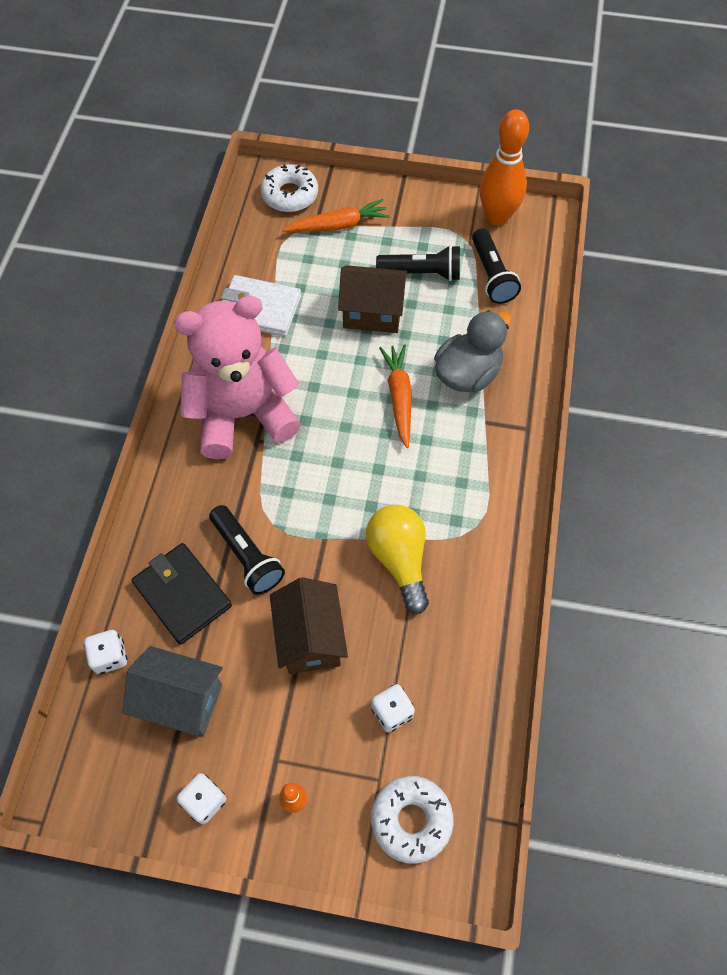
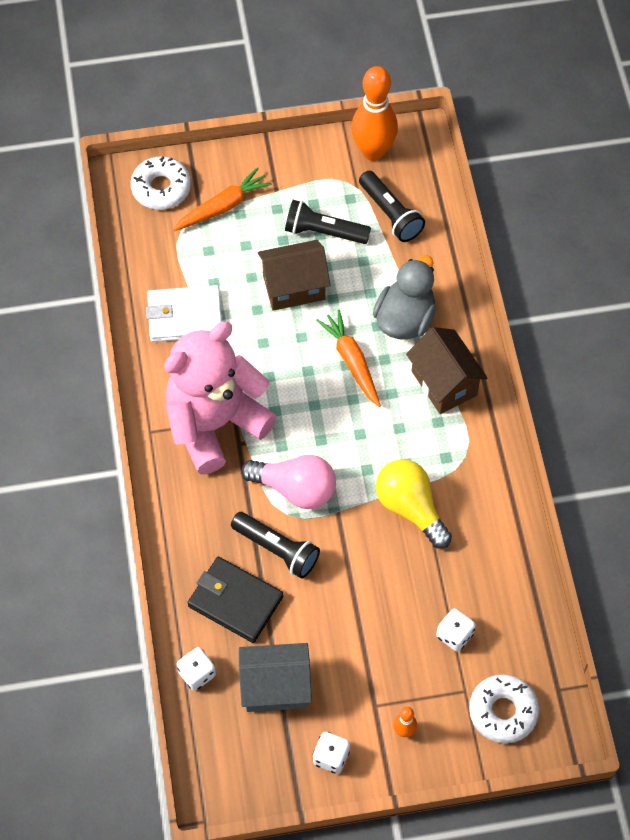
camera: 20 degrees left, 0 degrees up
brown house [270,577,348,674] -> brown house moved to [406,327,487,414]
black flashlight [376,245,460,281] -> black flashlight turned 150 degrees counterclockwise [285,200,371,244]
none -> pink light bulb [241,455,336,509]

